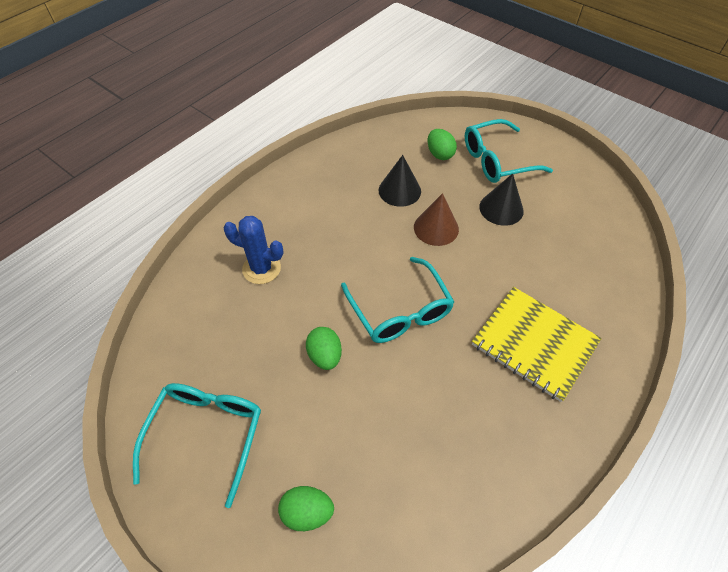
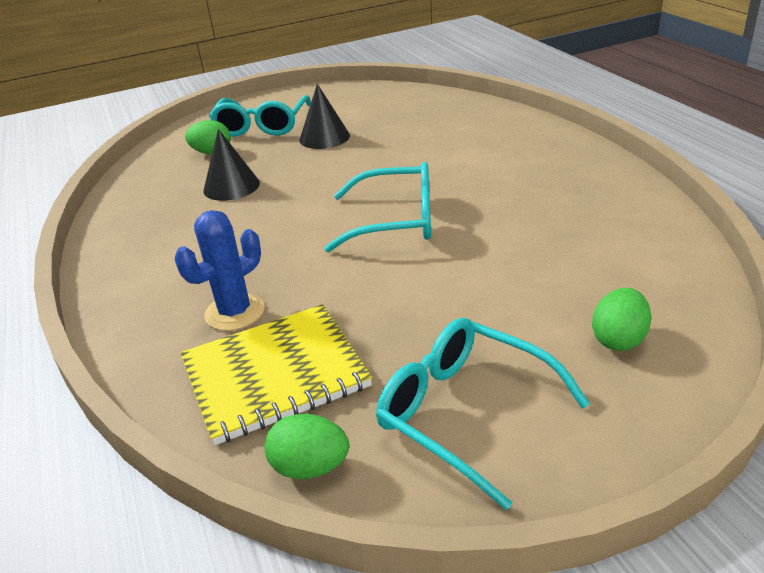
camera: 60 degrees left, 20 degrees down
green egg [306,327,342,370] -> green egg moved to [264,414,349,479]
brown cone [414,193,459,246] -> none
yellow notebook [472,287,602,402] -> yellow notebook moved to [180,304,372,445]

